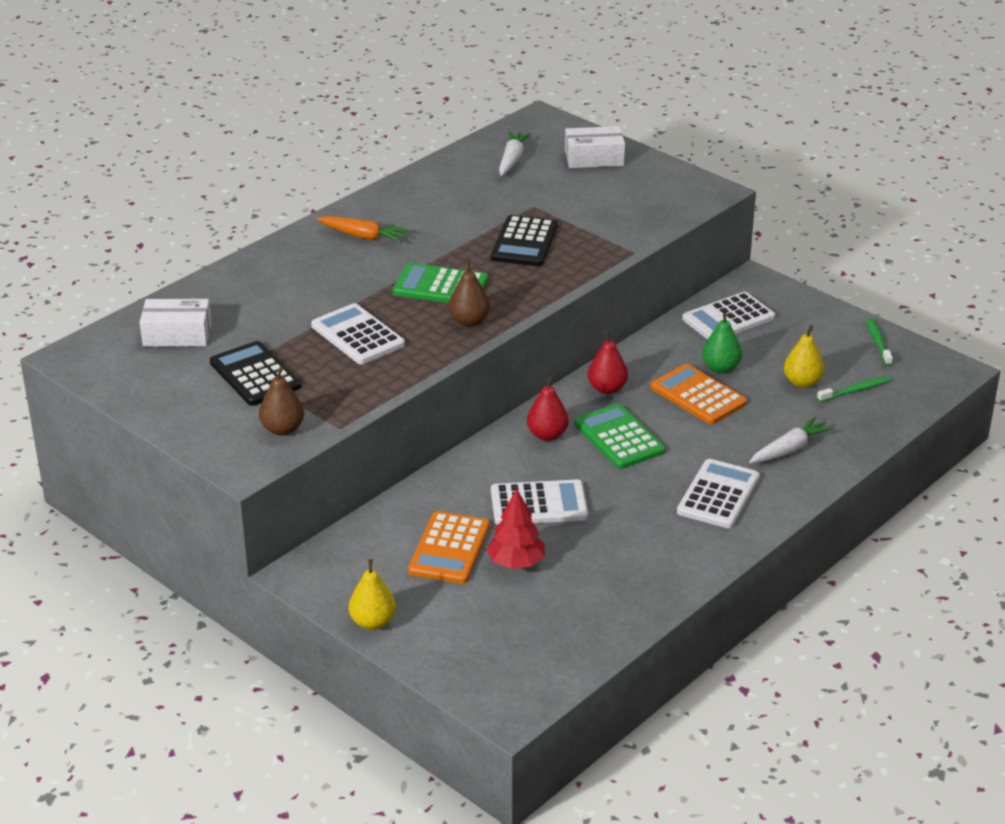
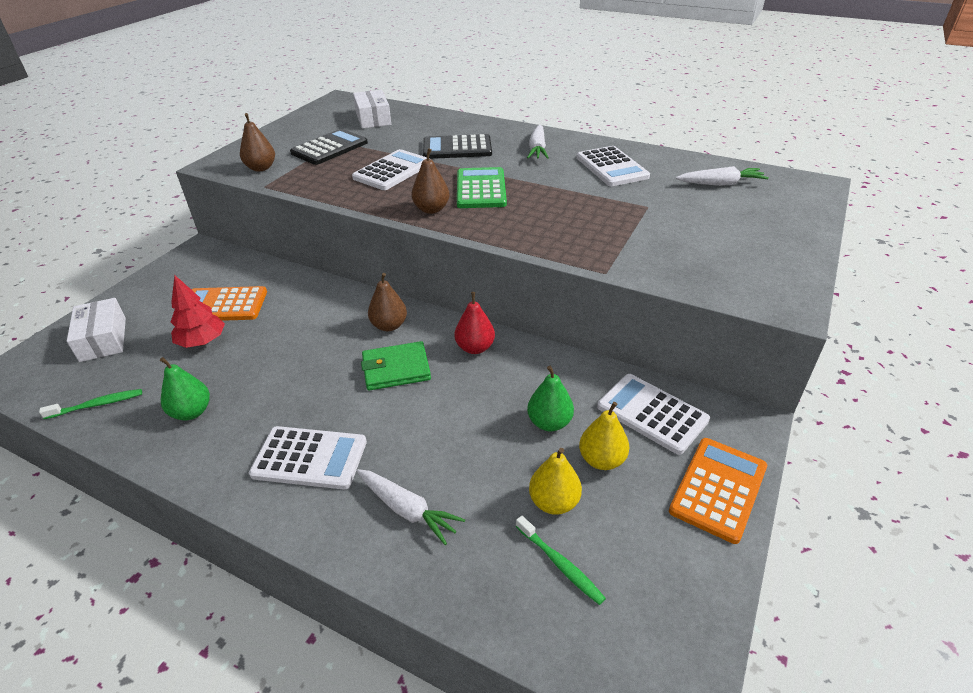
camera: 75 degrees right, 5 degrees up
orange carrot [317,216,410,243] -> white carrot [527,125,549,159]
yellow pear [349,559,396,630] -> yellow pear moved to [579,402,630,470]
black calculator [491,215,558,266] -> black calculator moved to [423,134,492,159]
white calculator [491,480,588,525] -> white calculator moved to [576,146,650,186]
red pear [527,376,569,441] -> brown pear [368,273,407,331]
white box [565,126,625,168] -> white box moved to [67,298,126,362]
green calculator [574,404,665,469] -> green wallet [361,341,431,391]
orange calculator [651,364,747,424] -> orange calculator moved to [669,438,767,544]
green toothbrush [866,318,893,366] -> green toothbrush moved to [39,389,142,419]
none -> green pear [160,357,210,420]

